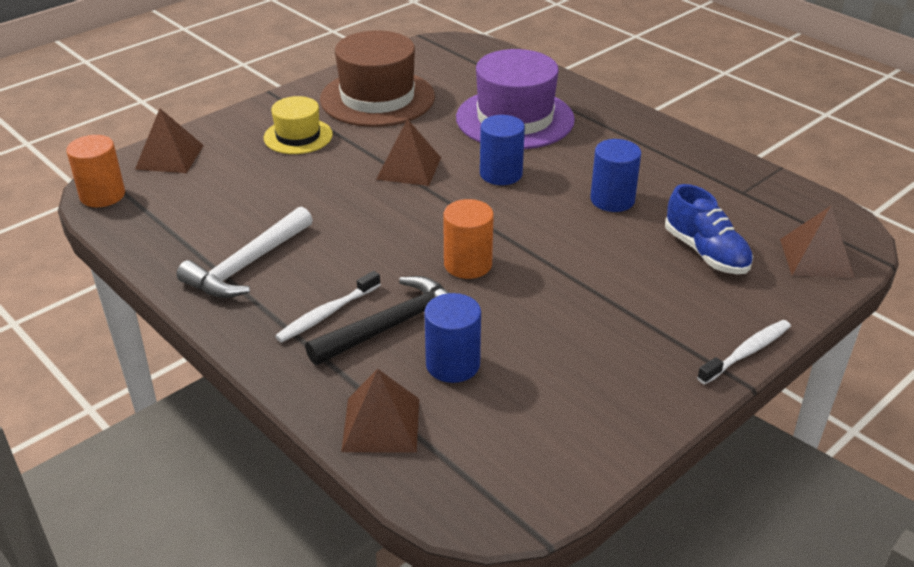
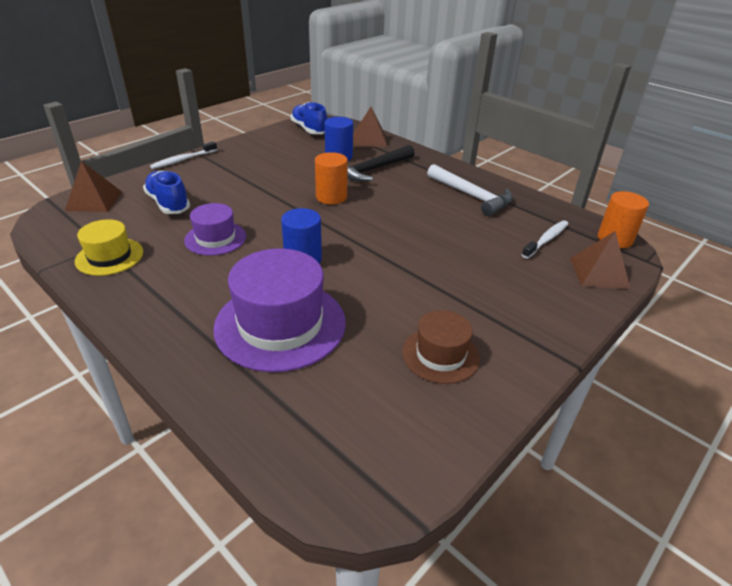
camera: 175 degrees right, 0 degrees up
white hammer [177,207,313,298] -> white hammer turned 105 degrees clockwise [427,164,513,216]
yellow hat [264,96,333,154] -> yellow hat moved to [75,219,143,276]
white toothbrush [275,271,381,343] -> white toothbrush moved to [522,220,568,259]
brown hat [320,30,435,127] -> brown hat [402,310,480,384], size x0.56
brown pyramid [376,119,441,186] -> none
blue cylinder [590,139,641,212] -> purple hat [184,203,246,256]
none -> blue shoe [291,102,327,134]

